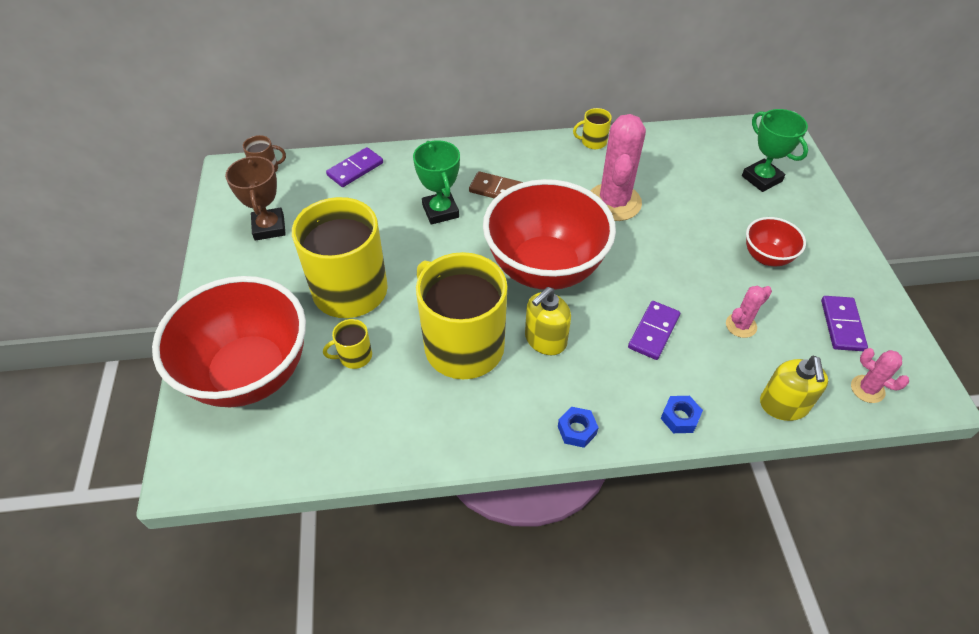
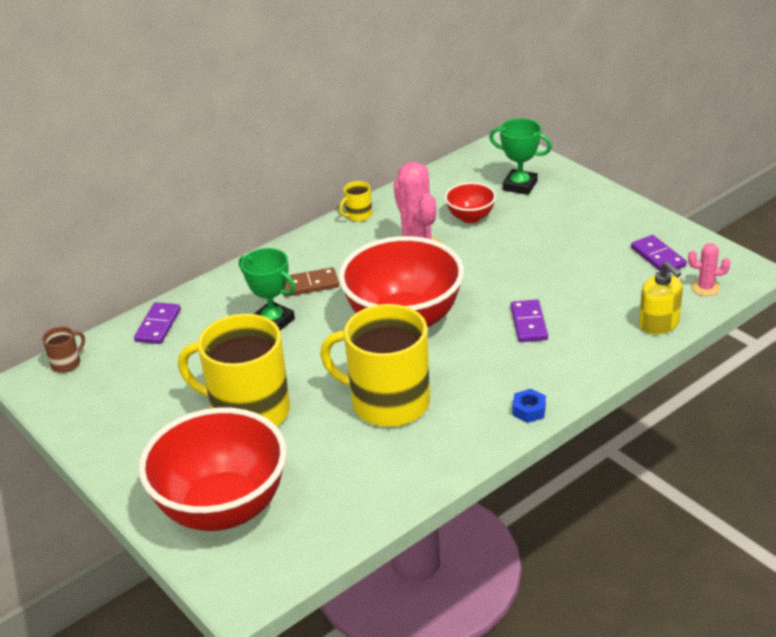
camera: 30 degrees left, 15 degrees down
brown trophy [225,156,286,241] -> none
yellow mug [323,319,372,369] -> none
yellow soap dispenser [525,287,571,355] -> none
blue nut [661,396,703,433] -> none
pink cactus [726,286,772,338] -> none
red bowl [746,217,806,266] -> red bowl moved to [445,182,496,223]

